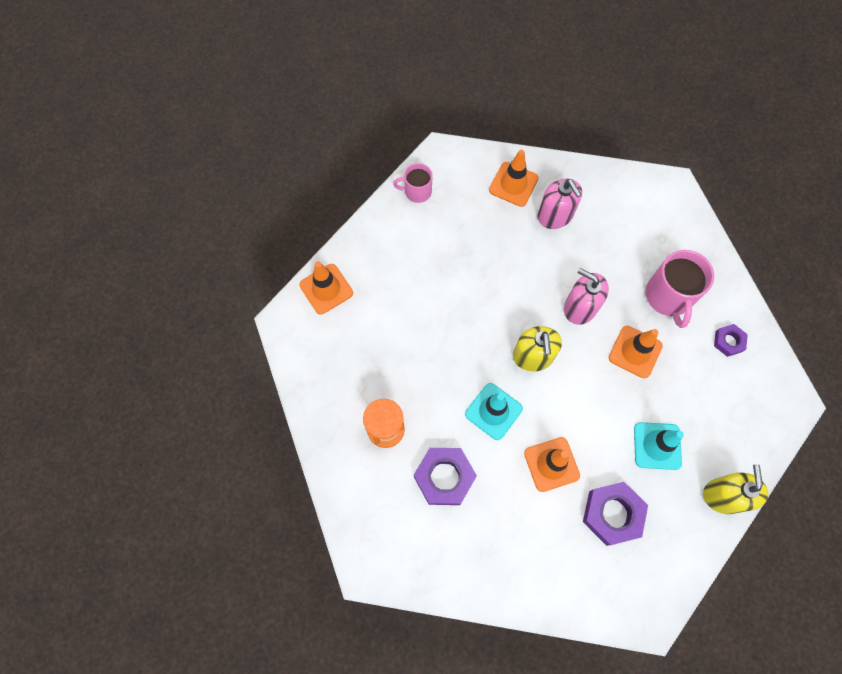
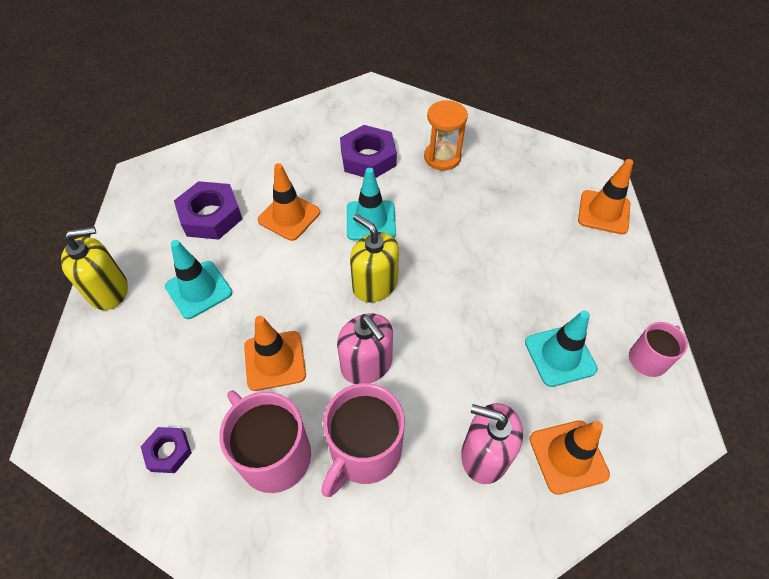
camera: 140 degrees right, 15 degrees down
pink soap dispenser [564,268,609,325] -> pink soap dispenser turned 60 degrees clockwise [337,313,393,384]
yellow soap dispenser [703,464,768,514] -> yellow soap dispenser turned 75 degrees counterclockwise [61,227,128,310]
none -> pink mug [321,383,405,497]
none -> turquoise traffic cone [525,310,598,387]

